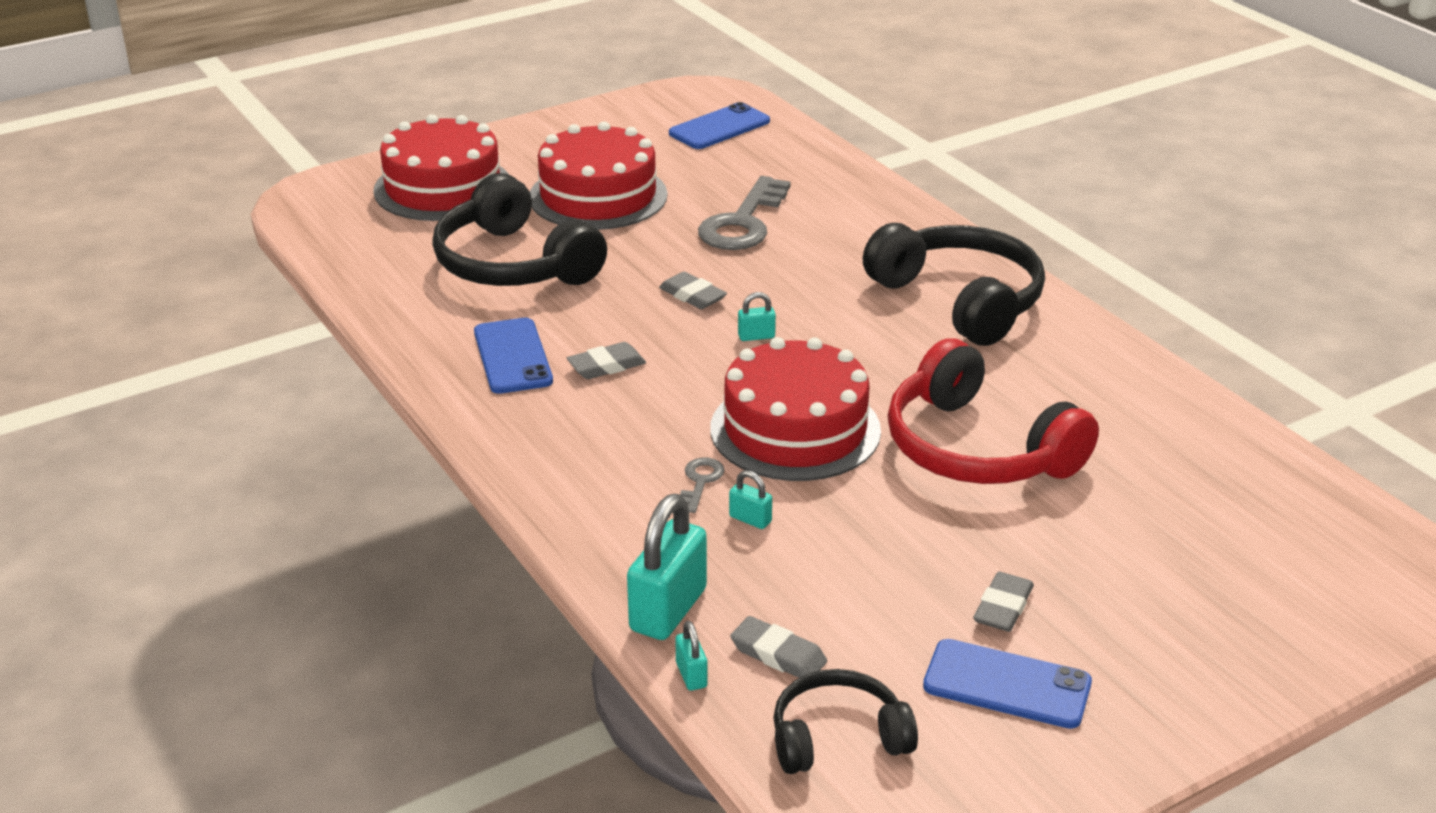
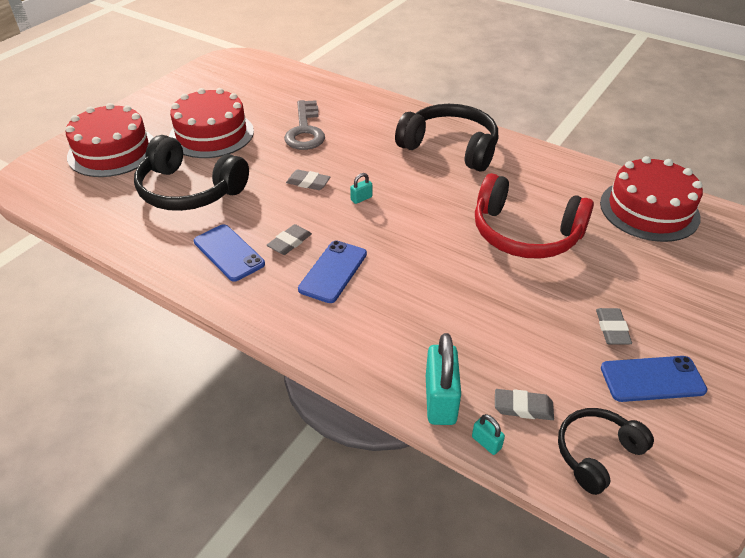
camera: 25 degrees left, 10 degrees up
blue phone [669,102,770,149] -> blue phone moved to [298,240,367,303]
grey key [680,458,724,513] -> none
red cake [710,337,881,481] -> red cake moved to [600,156,703,242]
turquoise padlock [729,470,772,529] -> none

